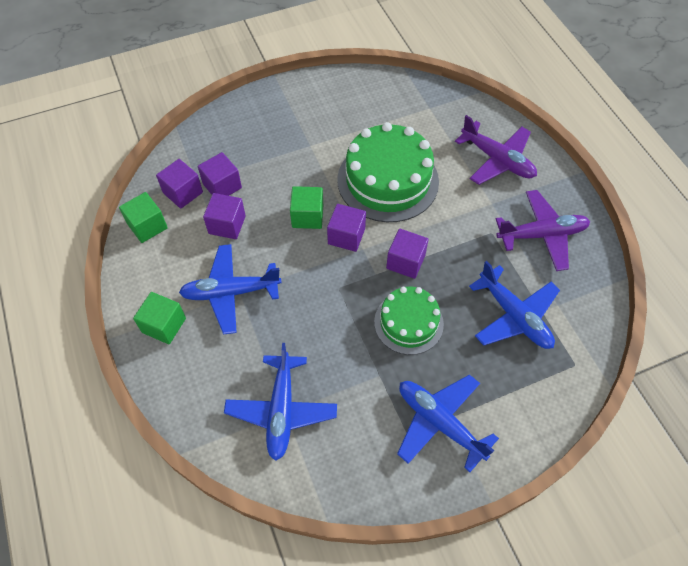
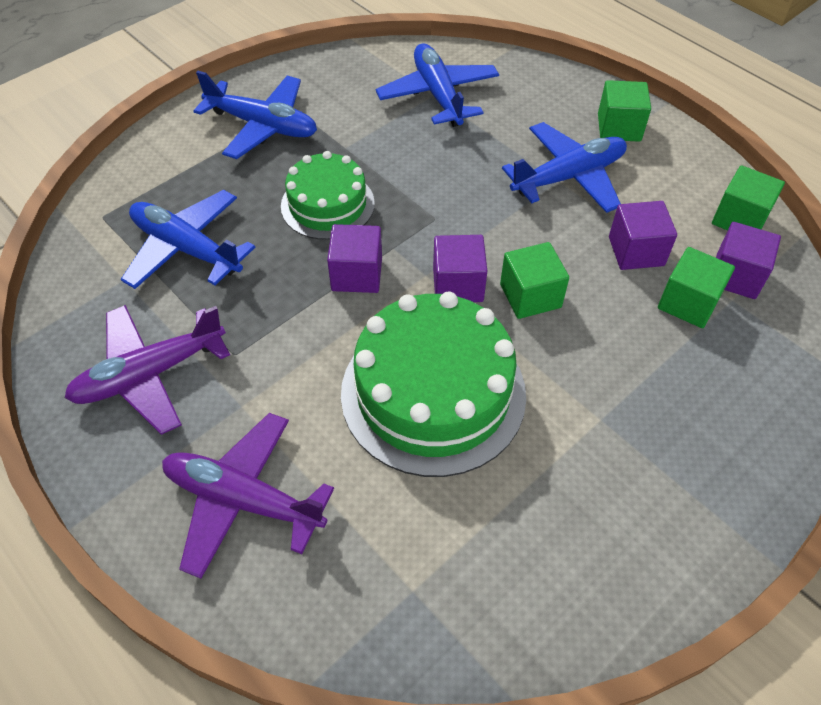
camera: 160 degrees right, 5 degrees down
purple cube [198,152,242,196] -> green cube [658,247,735,328]

